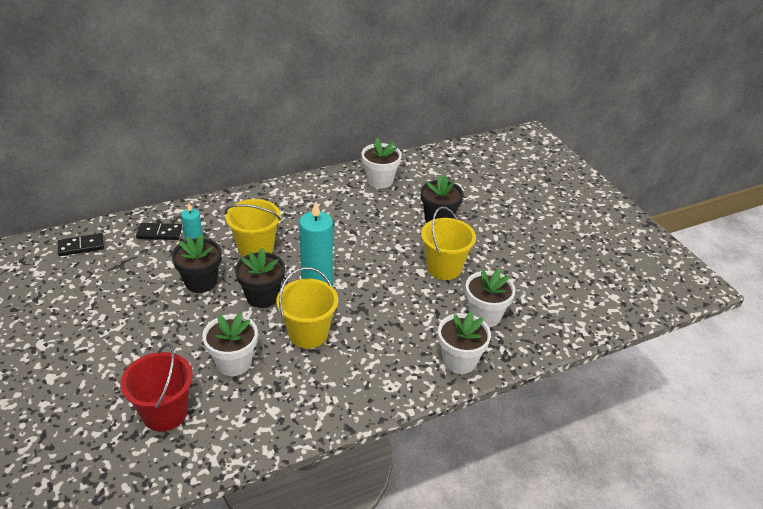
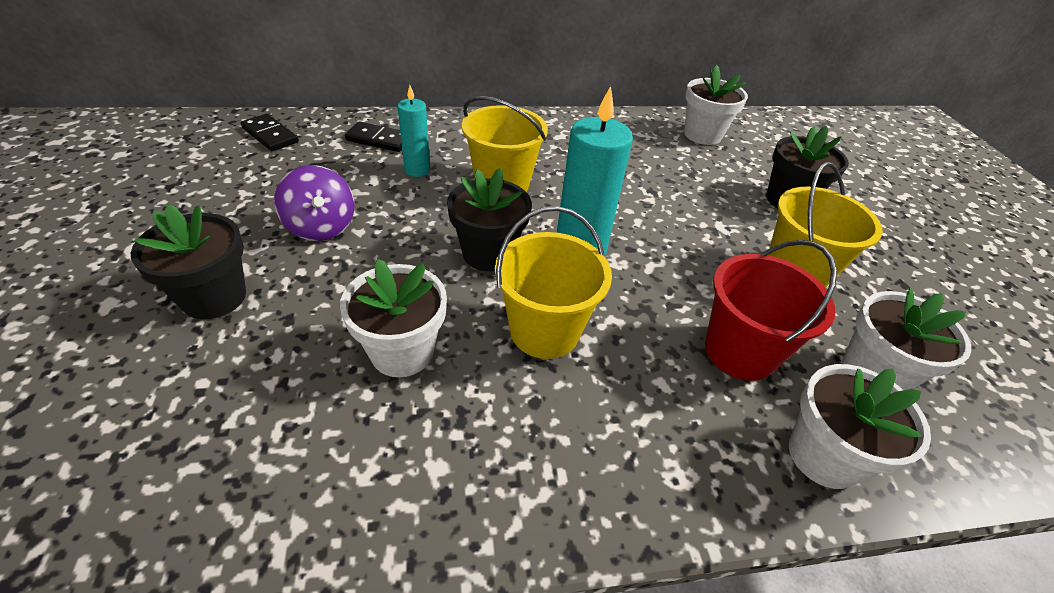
camera: 15 degrees right, 5 degrees up
black domino [58,233,104,256] -> black domino turned 45 degrees clockwise [240,114,299,151]
red bucket [121,343,193,431] -> red bucket moved to [705,240,837,381]
black flower pot [172,234,221,293] -> black flower pot moved to [131,204,246,319]
none -> purple spinning top [274,165,355,241]

